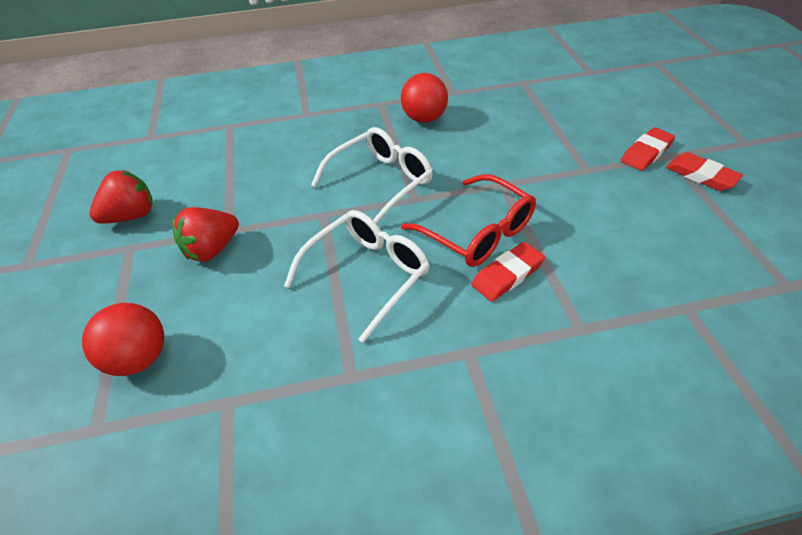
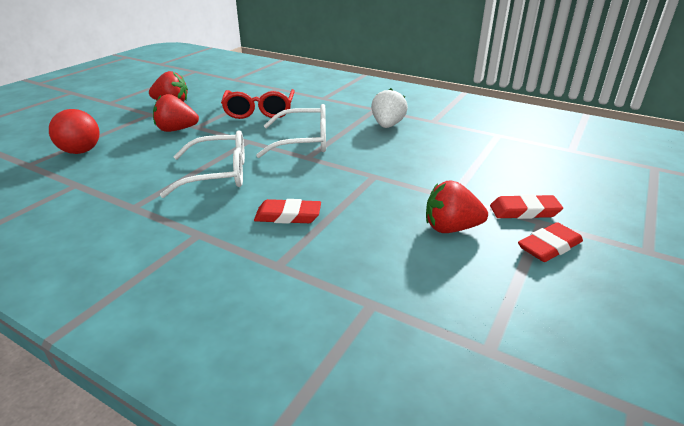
camera: 40 degrees right, 15 degrees down
red ball [401,73,448,123] -> white strawberry [371,88,408,128]
red glasses [401,174,536,267] -> red glasses moved to [221,89,295,119]
red eraser [666,152,743,191] -> red eraser turned 60 degrees clockwise [518,222,583,262]
none -> red strawberry [426,180,488,233]

